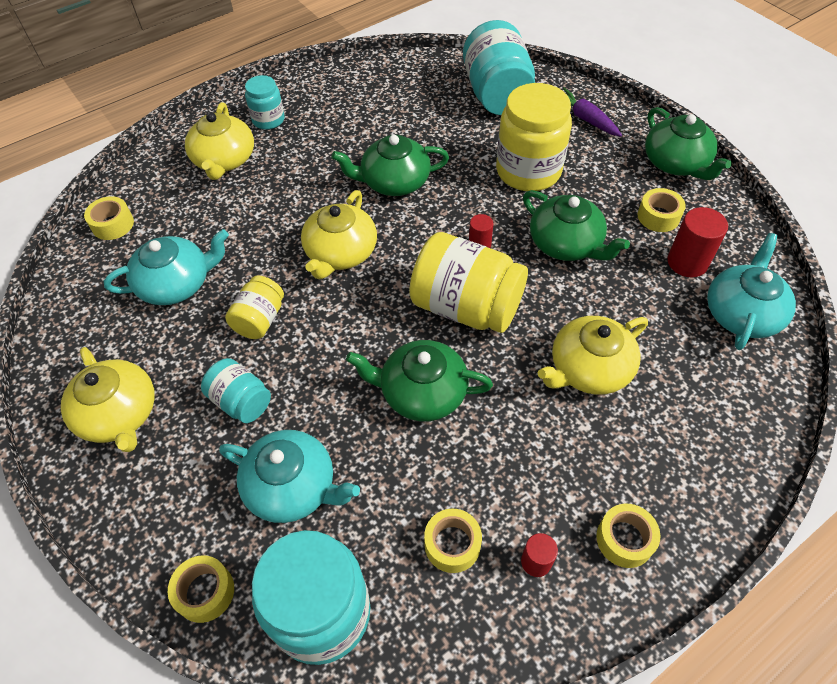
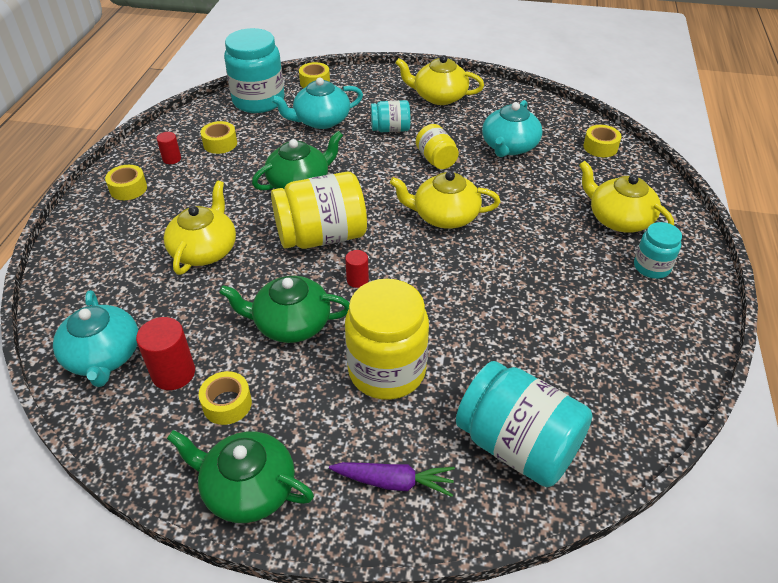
camera: 135 degrees right, 10 degrees down
yellow teapot [301,190,377,279] -> yellow teapot turned 60 degrees counterclockwise [390,171,500,229]
green teapot [332,135,449,196] -> none

